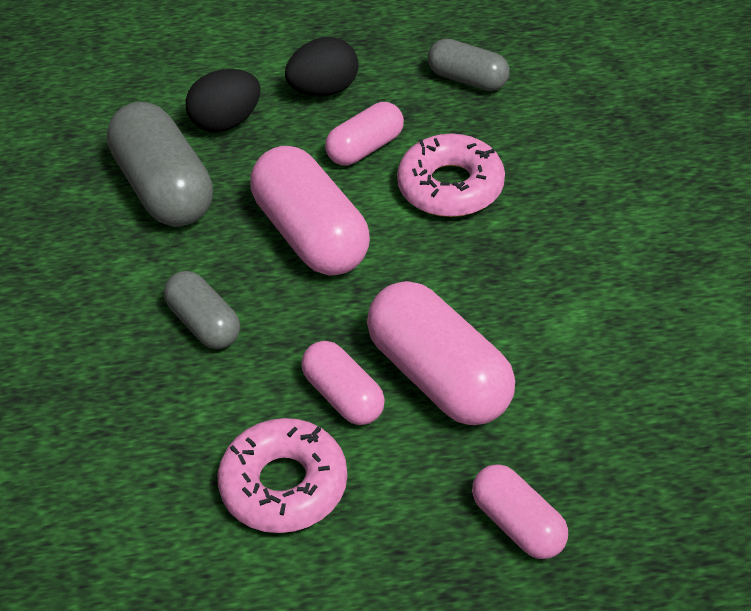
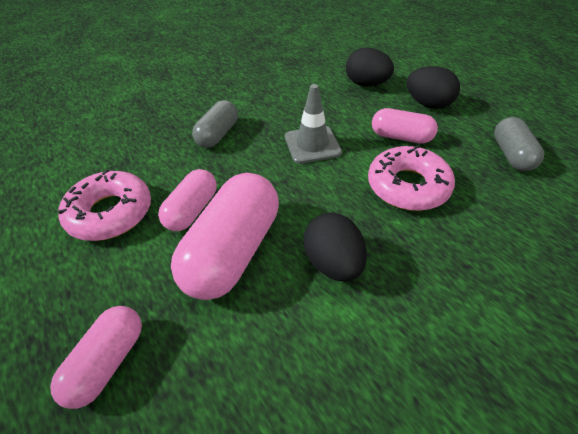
camera: 60 degrees right, 0 degrees up
grey capsule [107,102,213,226] -> none
pink capsule [250,146,370,276] -> grey traffic cone [285,84,342,164]
none -> black egg [303,213,367,282]

